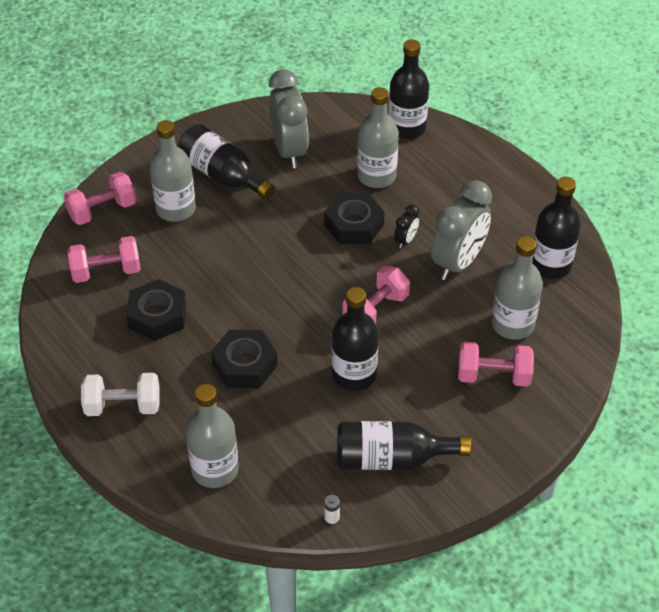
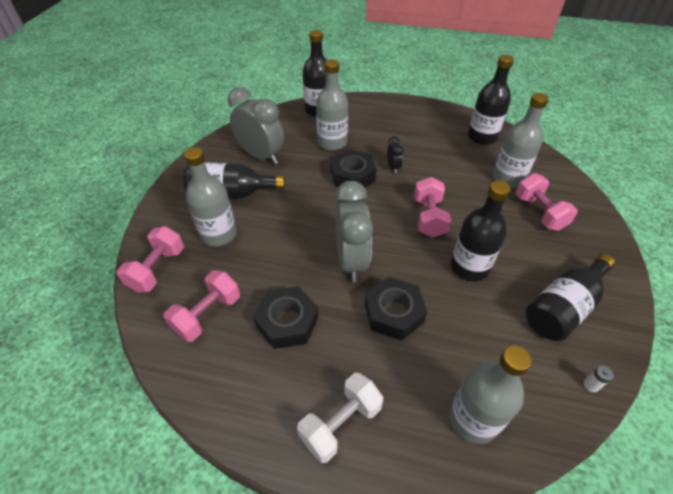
camera: 40 degrees left, 0 degrees up
grey clock [431,180,492,280] -> grey clock moved to [335,181,373,282]
pink dumbbell [458,342,534,387] -> pink dumbbell turned 75 degrees counterclockwise [516,173,578,231]

